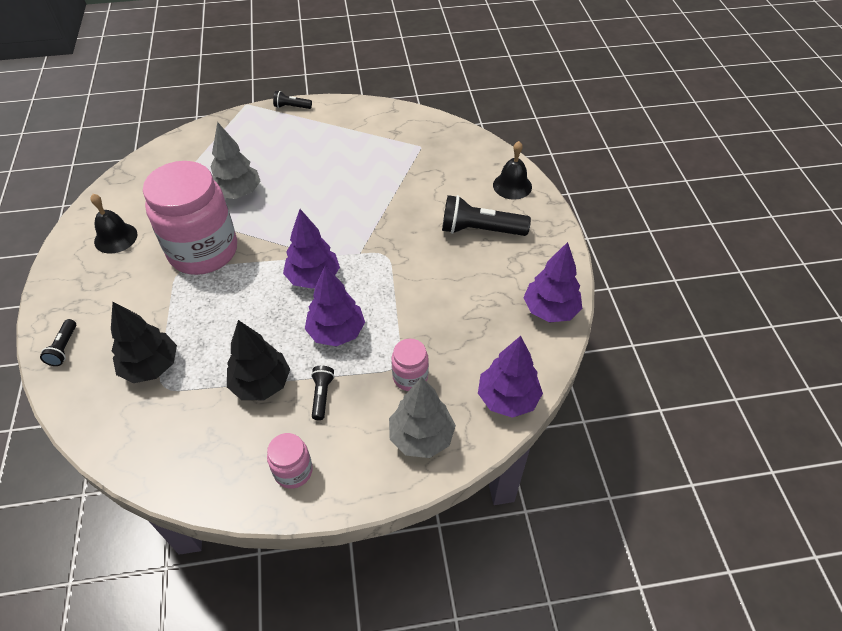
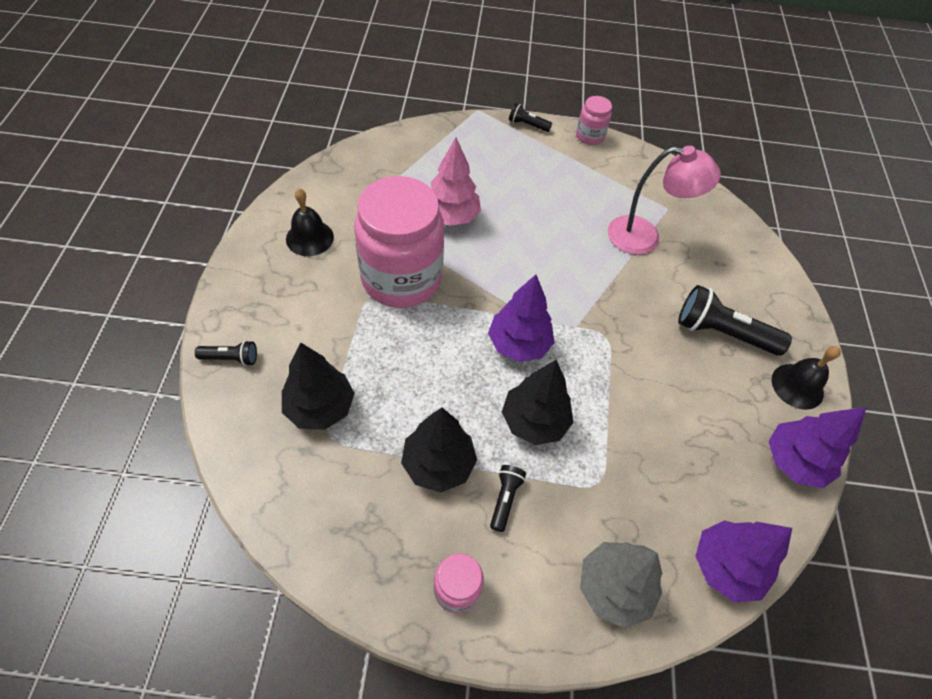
camera: 10 degrees right, 5 degrees up
black flashlight [40,319,76,366] -> black flashlight turned 105 degrees counterclockwise [195,340,257,366]
grey tree [210,122,261,199] -> pink tree [431,137,481,226]
purple tree [305,266,365,347] -> black tree [502,360,573,445]
pink jar [391,339,429,391] -> pink jar moved to [576,96,612,145]
black bell [493,141,532,200] -> black bell moved to [772,346,841,410]
none -> pink lamp [608,146,721,255]

